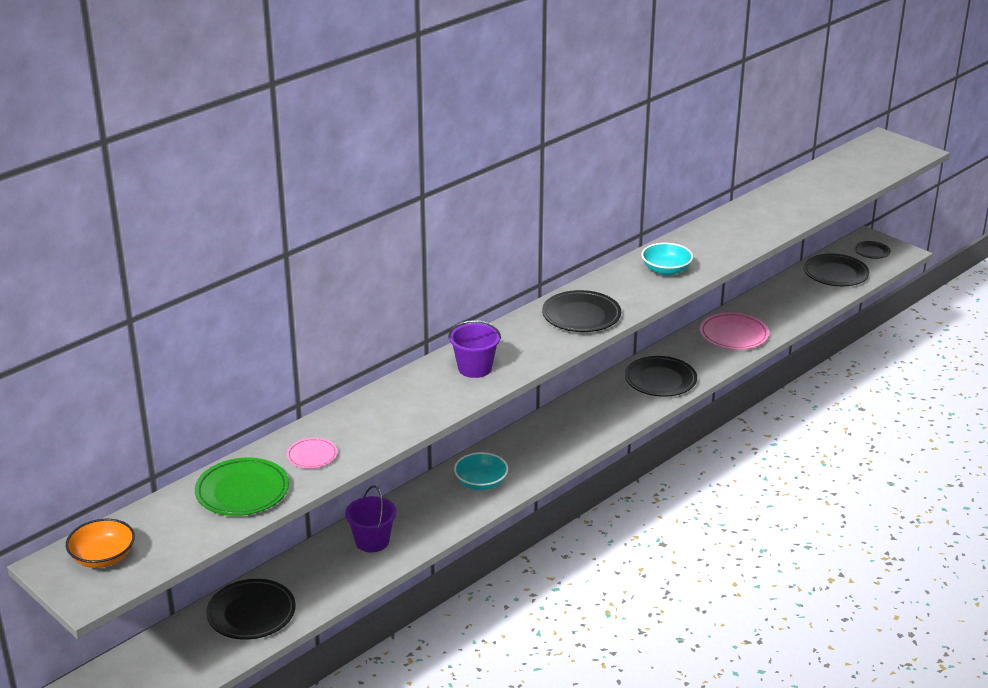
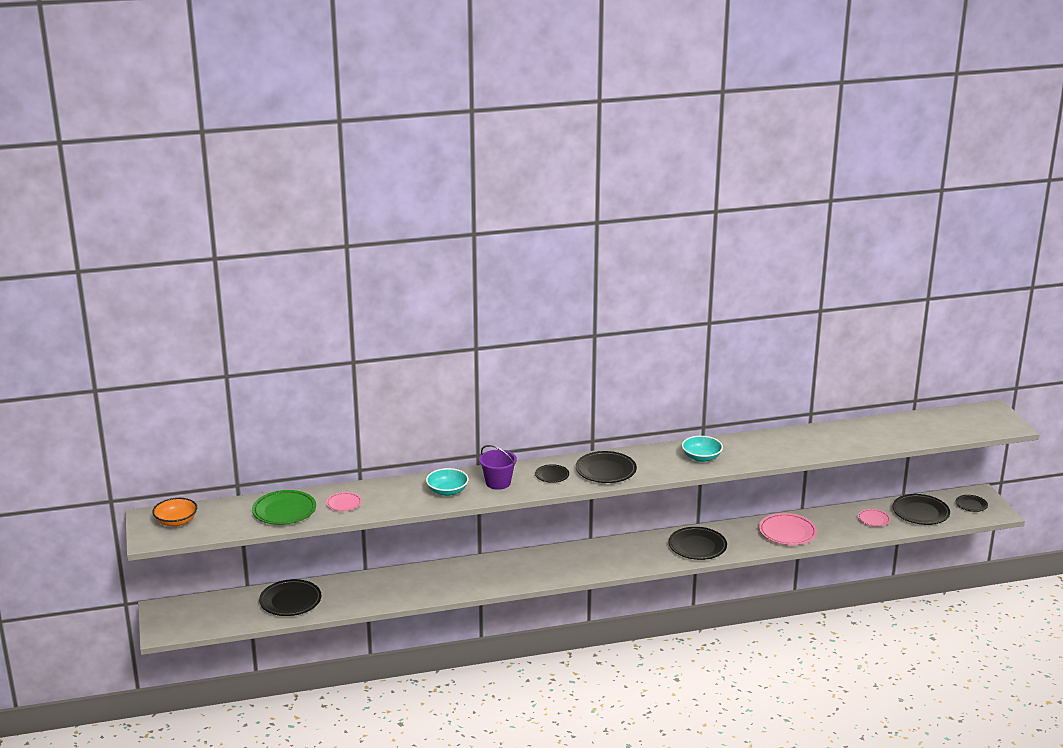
camera: 30 degrees right, 5 degrees down
purple bucket [345,485,396,552] -> none
turquoise bowl [454,452,508,490] -> turquoise bowl moved to [426,468,469,496]
none -> black plate [535,464,569,483]
none -> pink plate [858,509,890,527]

